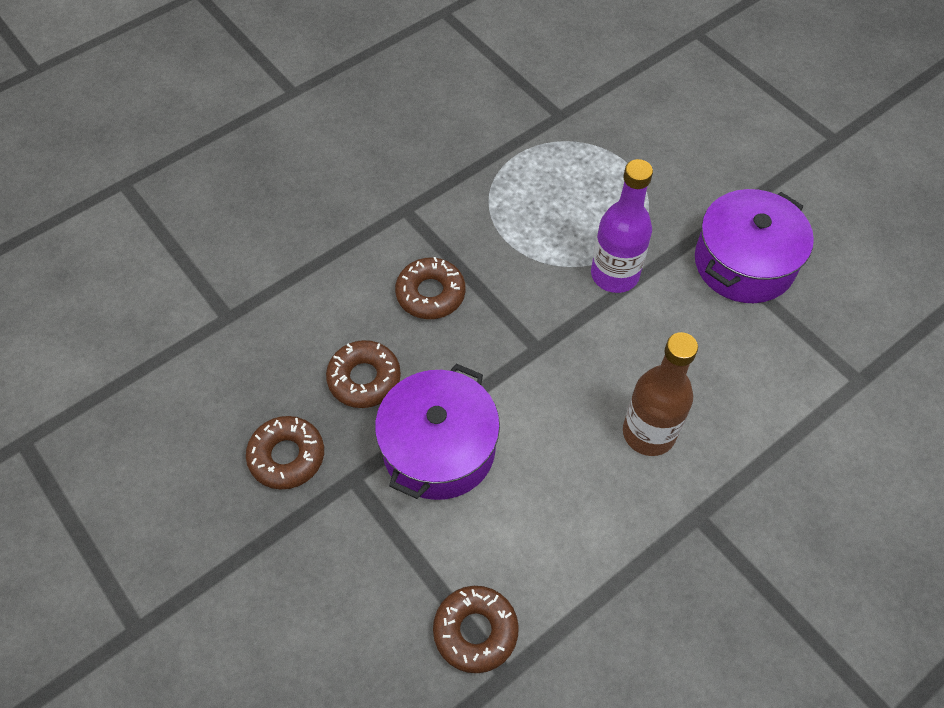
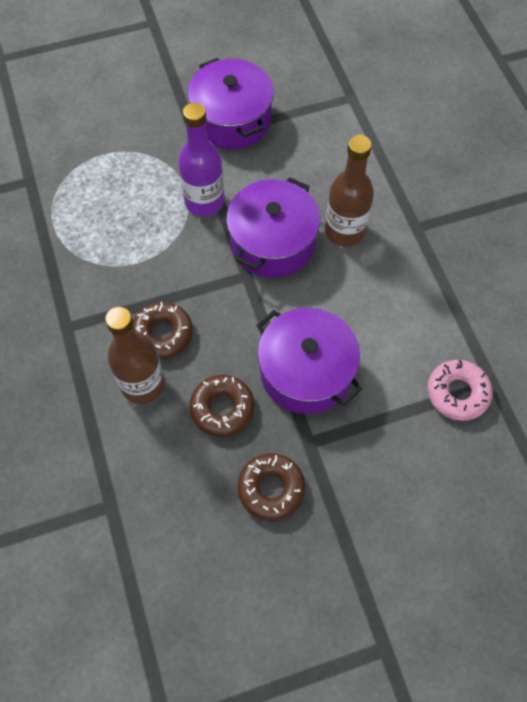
camera: 70 degrees left, 5 degrees up
brown donut [433,586,519,673] -> pink donut [427,360,493,421]
none -> brown bottle [105,307,165,404]
none -> purple pot [226,177,320,278]

